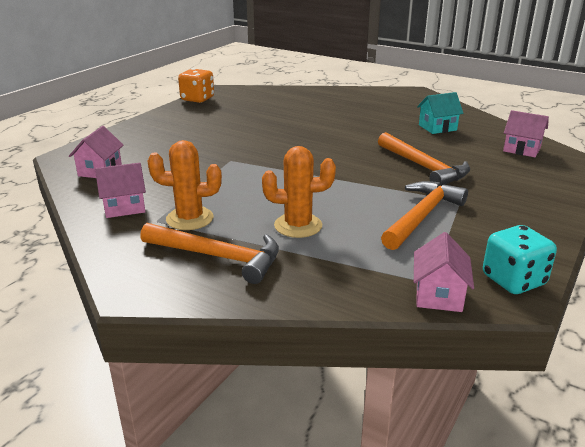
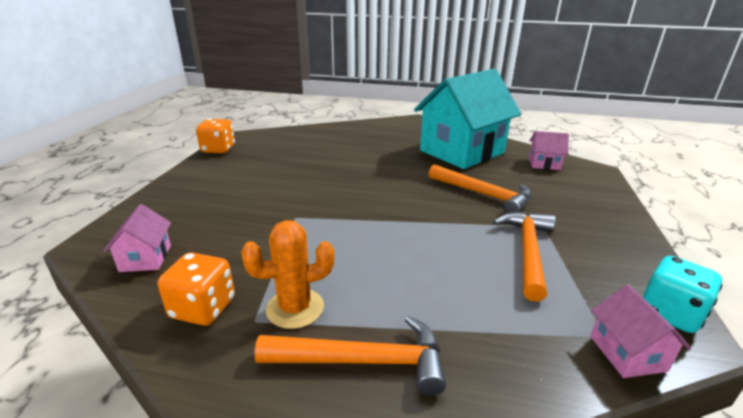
camera: 20 degrees left, 0 degrees up
pink house [95,163,146,218] -> orange dice [158,252,235,326]
orange cactus [262,146,336,238] -> none
turquoise house [417,92,464,134] -> turquoise house [414,69,521,169], size x2.42

